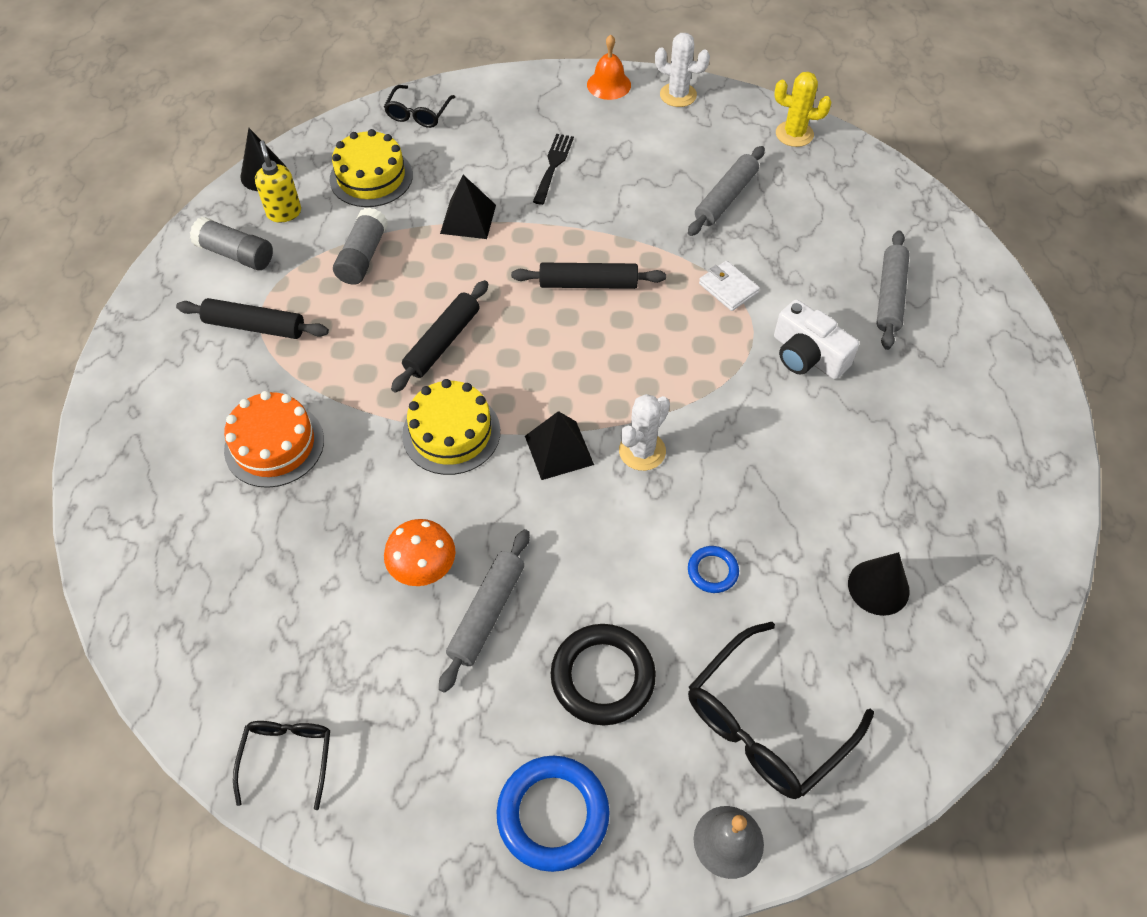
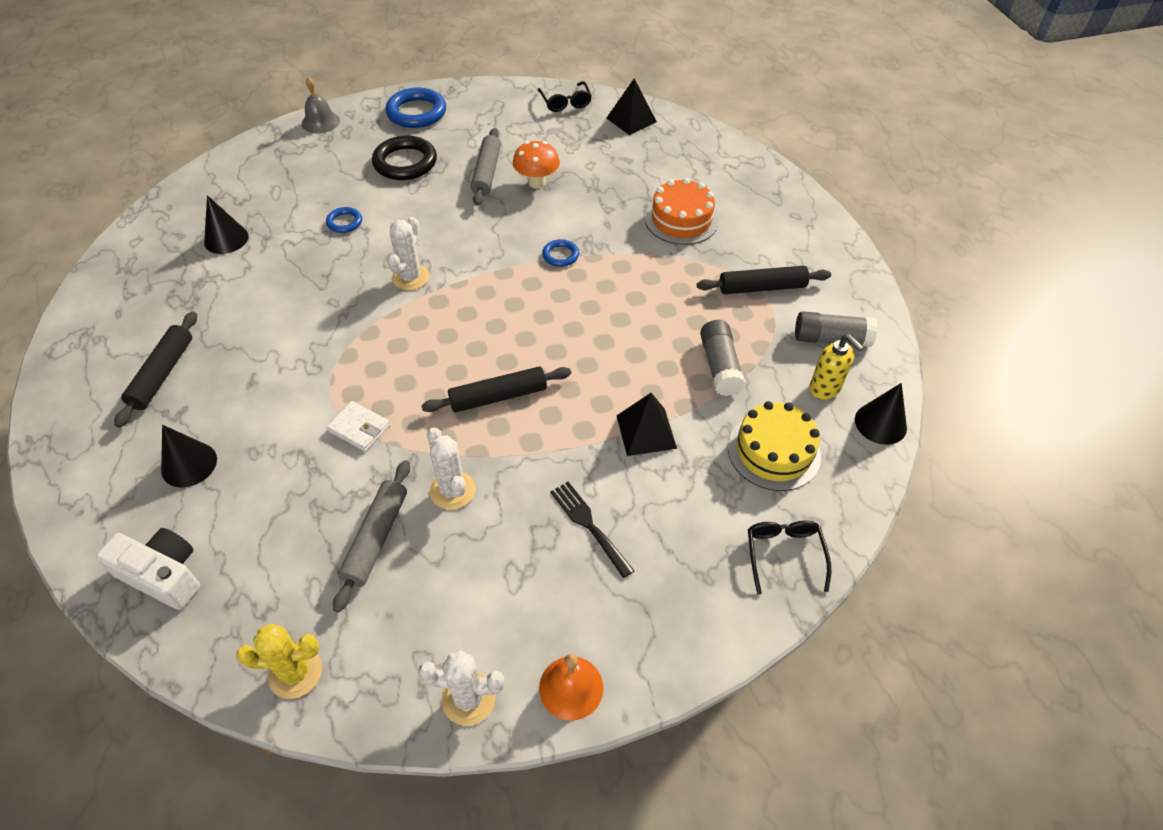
camera: 160 degrees right, 5 degrees down
black rolling pin [391,280,488,392] -> black rolling pin moved to [114,312,197,428]
yellow cake [402,379,500,475] -> blue ring [542,239,579,267]
black pyramid [525,411,594,480] -> black pyramid moved to [606,79,657,135]
black fork [533,134,574,205] -> black fork turned 150 degrees clockwise [550,482,634,578]
black glasses [688,622,874,799] -> none
white camera [774,299,859,379] -> white camera moved to [96,528,200,610]
grey rolling pin [876,231,910,350] -> black cone [161,425,217,488]
none -> white cactus [427,427,475,510]

